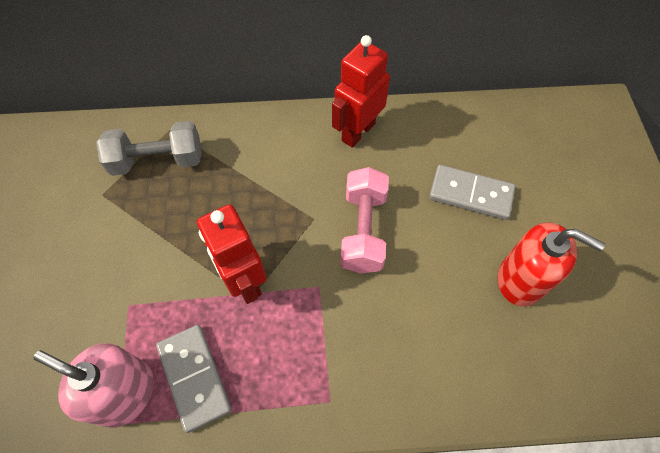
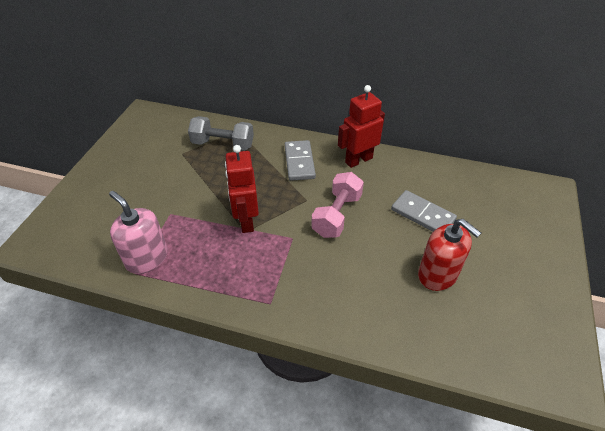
camera: 20 degrees right, 15 degrees down
grey domino [156,325,232,433] -> grey domino moved to [285,140,316,181]

